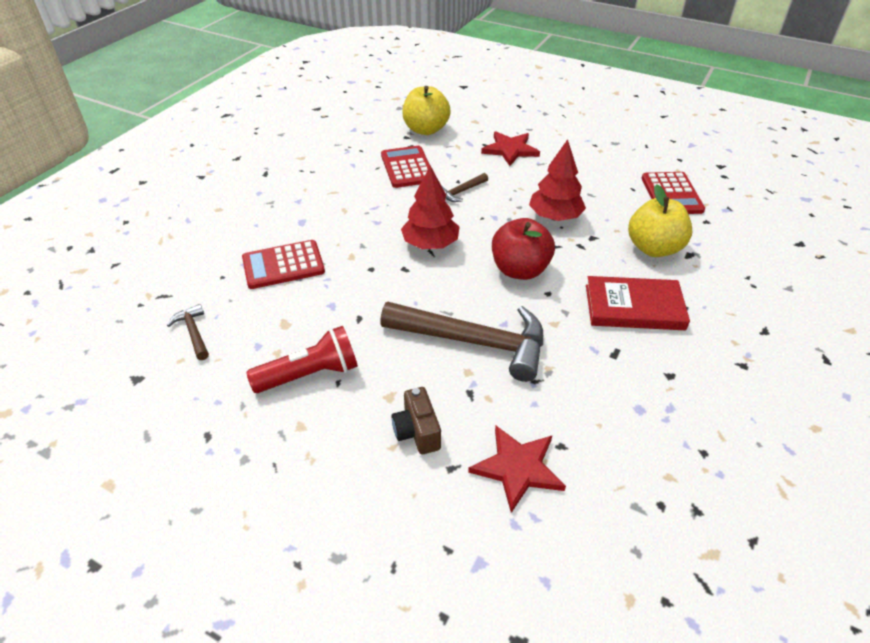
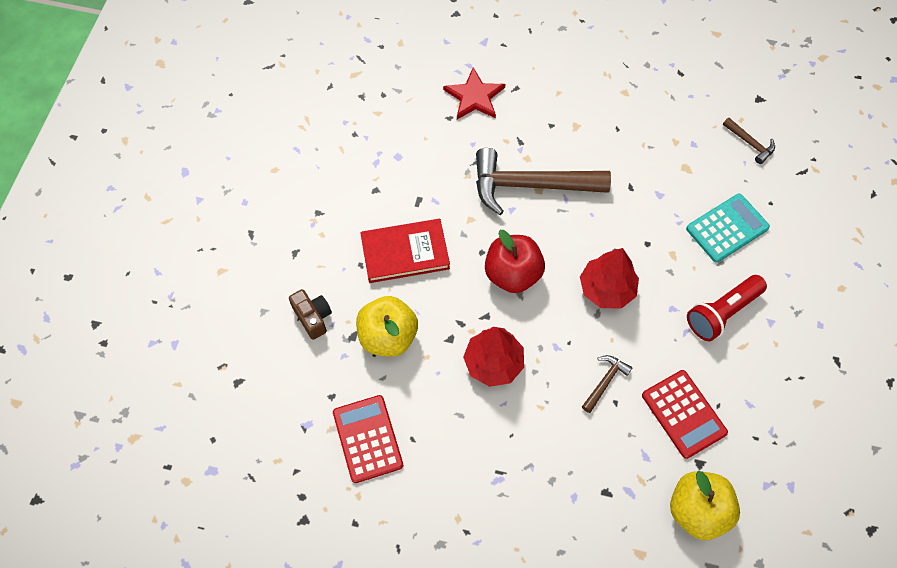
camera: 165 degrees right, 20 degrees up
red calculator [242,240,325,289] -> turquoise calculator [686,194,770,263]
red flashlight [246,326,358,393] -> red flashlight moved to [687,275,767,341]
brown camera [391,387,441,454] -> brown camera moved to [289,289,332,340]
red star [481,131,540,166] -> none

